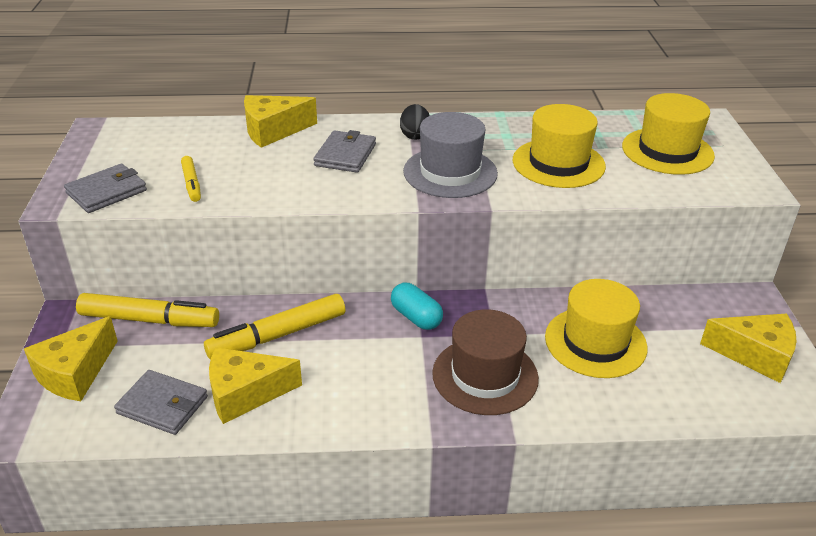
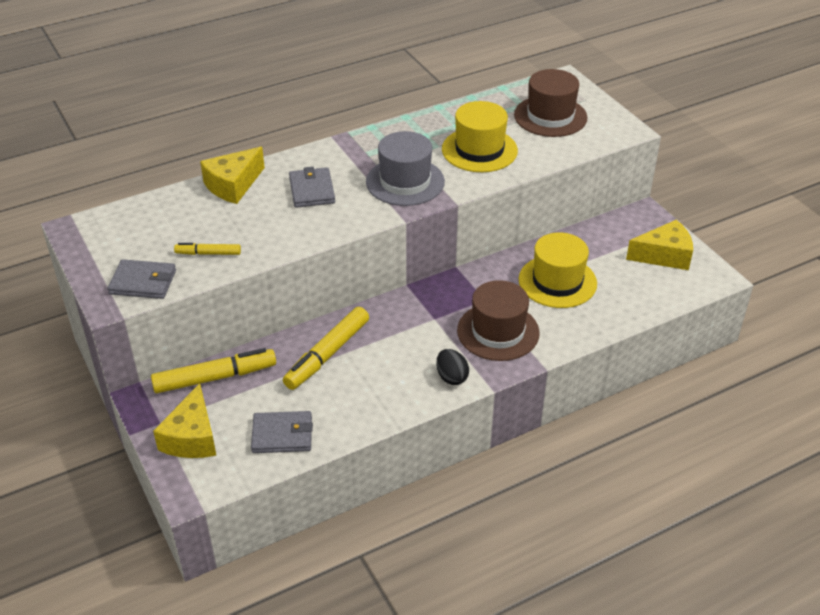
camera: 25 degrees left, 5 degrees up
grey wallet [64,164,147,213] -> grey wallet turned 75 degrees clockwise [108,259,176,299]
yellow marker [181,156,201,202] -> yellow marker turned 135 degrees clockwise [174,243,241,255]
yellow cheese [209,347,302,424] -> none
turquoise capsule [391,283,443,330] -> none
black egg [400,104,430,140] -> black egg moved to [436,349,469,385]
yellow hat [622,93,715,175] -> brown hat [514,69,587,137]

